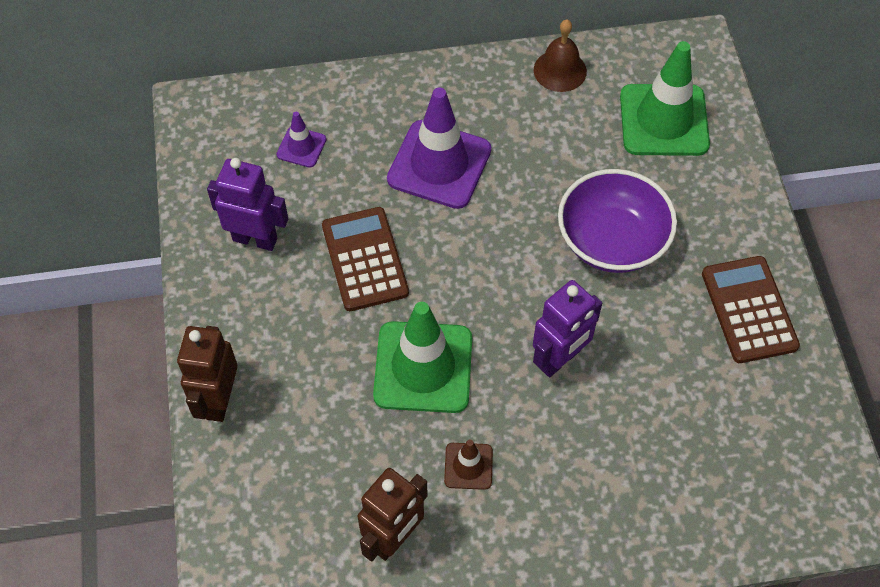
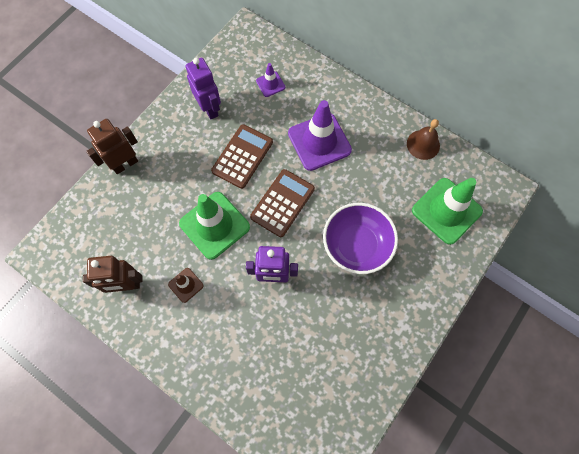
camera: 45 degrees right, 10 degrees up
brown calculator [702,256,800,363] -> brown calculator moved to [250,169,315,237]

